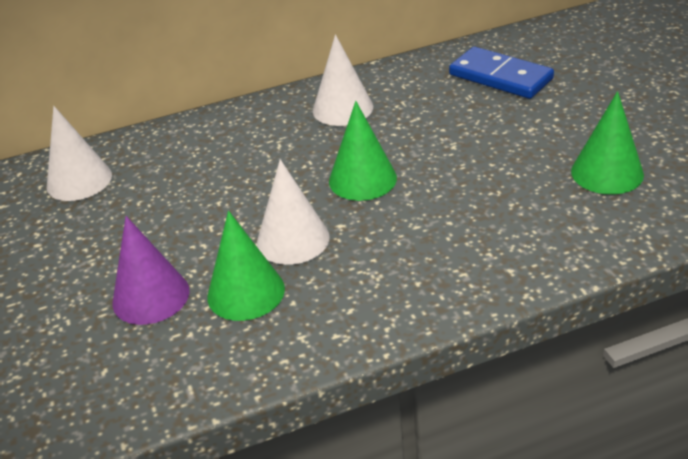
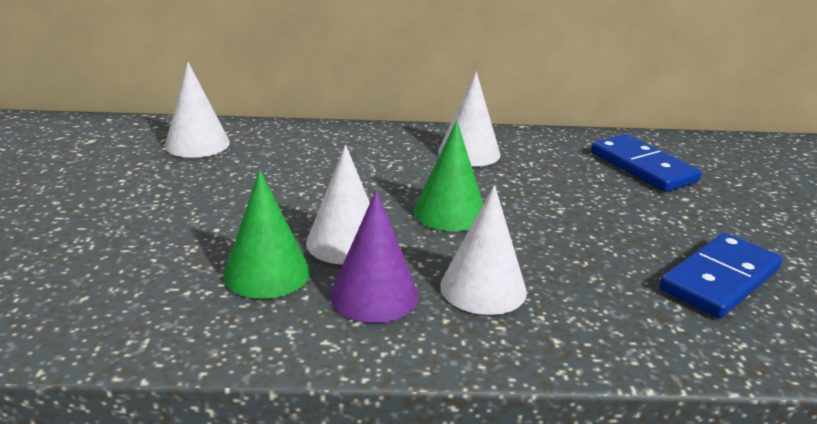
camera: 15 degrees right, 10 degrees down
purple cone [112,216,190,325] -> purple cone moved to [330,190,419,323]
green cone [571,91,644,195] -> blue domino [659,233,782,318]
none -> white cone [440,185,527,315]

